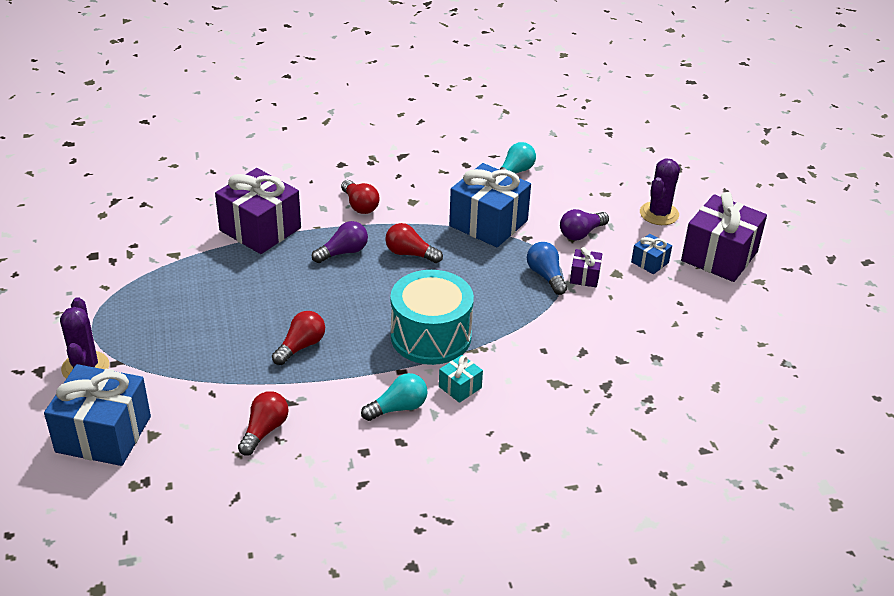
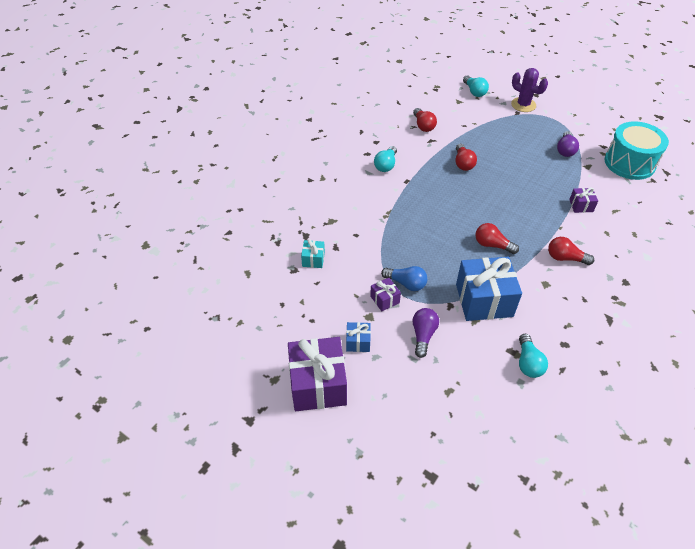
camera: 140 degrees right, 10 degrees up
blue gift [44,364,151,466] -> turquoise light bulb [463,76,489,97]
purple gift [215,168,301,254] -> purple gift [569,187,598,213], size x0.46
purple light bulb [312,221,368,263] -> purple light bulb moved to [557,131,579,157]
red light bulb [385,223,443,263] -> red light bulb turned 135 degrees counterclockwise [475,223,519,254]
turquoise drum [391,270,474,365] -> turquoise drum moved to [604,121,669,180]
turquoise gift [439,355,483,403] -> turquoise gift moved to [301,239,325,268]
purple cactus [640,159,680,225] -> none

